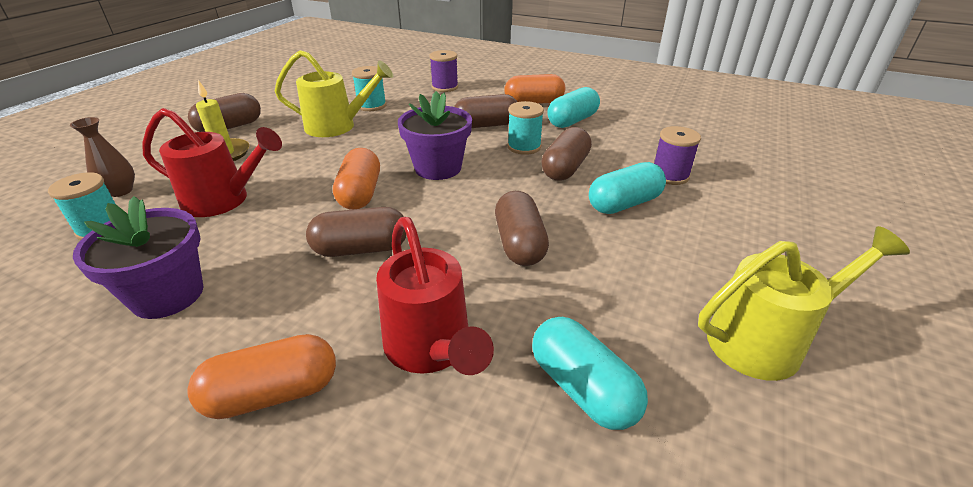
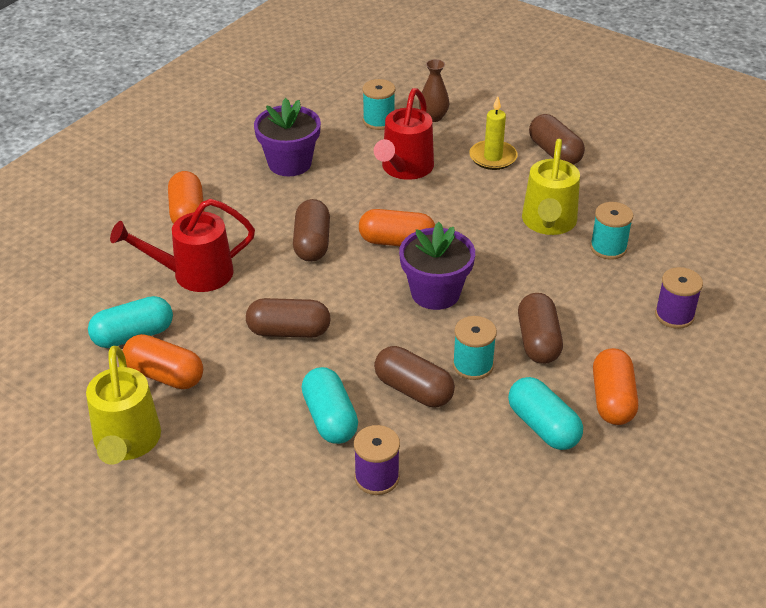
camera: 100 degrees right, 5 degrees up
none -> orange capsule [123,334,203,389]

